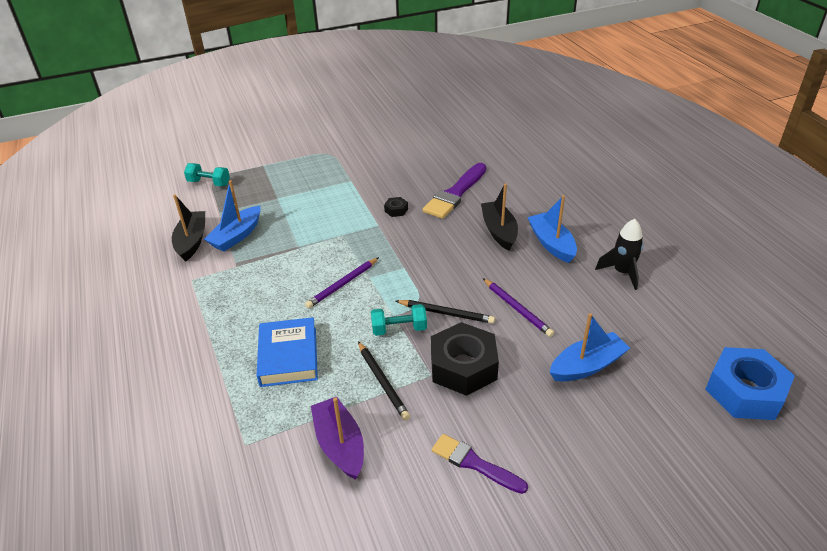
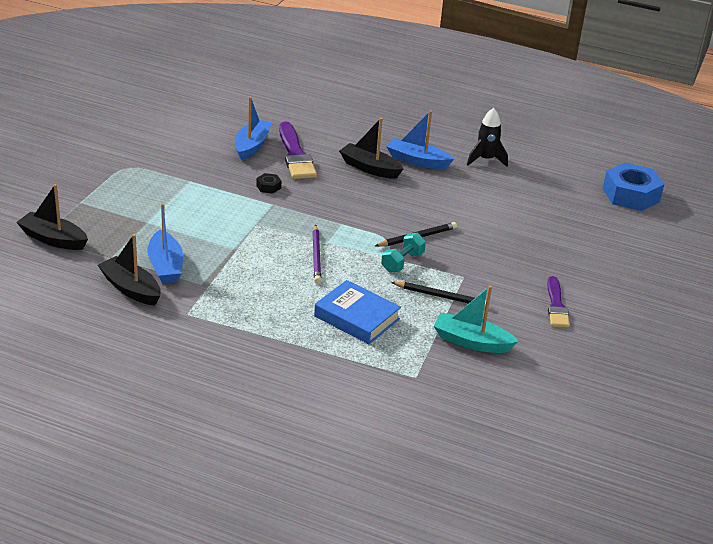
camera: 50 degrees left, 5 degrees down
turquoise dumbbell [184,163,230,186] -> black boat [16,184,88,250]
purple boat [311,397,364,480] -> turquoise boat [434,286,519,353]
black nut [431,322,499,396] -> none
purple brush [432,434,528,494] -> purple brush turned 75 degrees counterclockwise [547,276,570,327]
purple pencil [483,278,554,337] -> none
blue boat [549,313,630,382] -> blue boat moved to [235,97,272,160]

